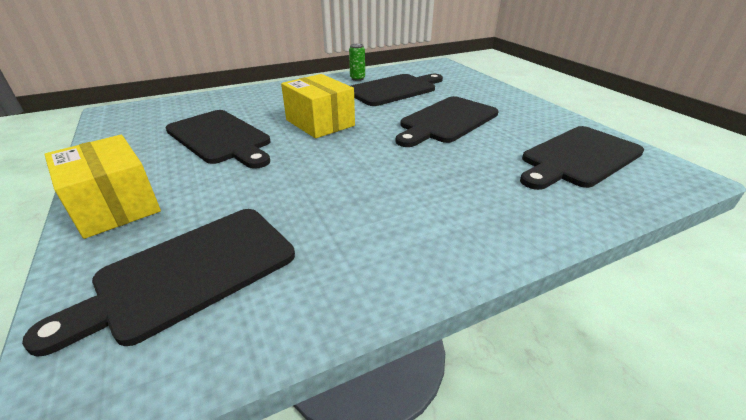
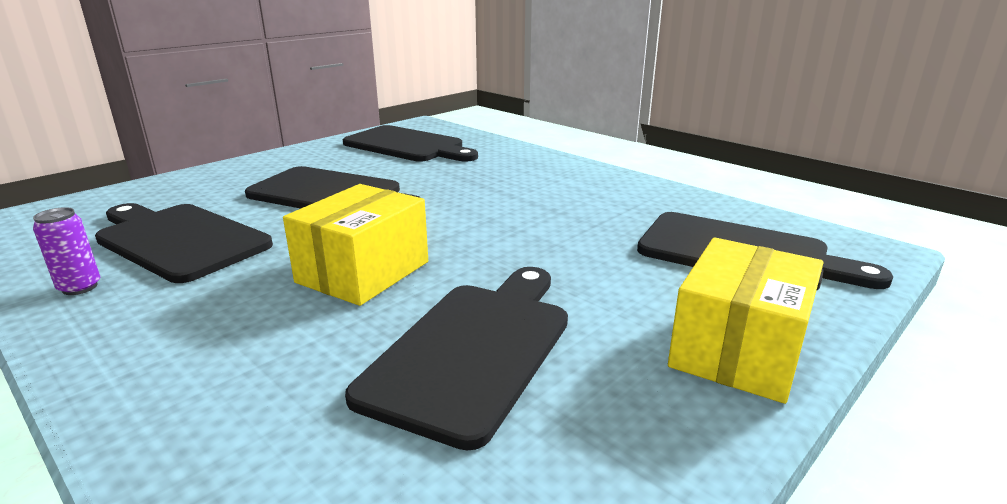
camera: 110 degrees left, 10 degrees down
green can [349,44,365,81] -> purple can [33,207,100,295]

